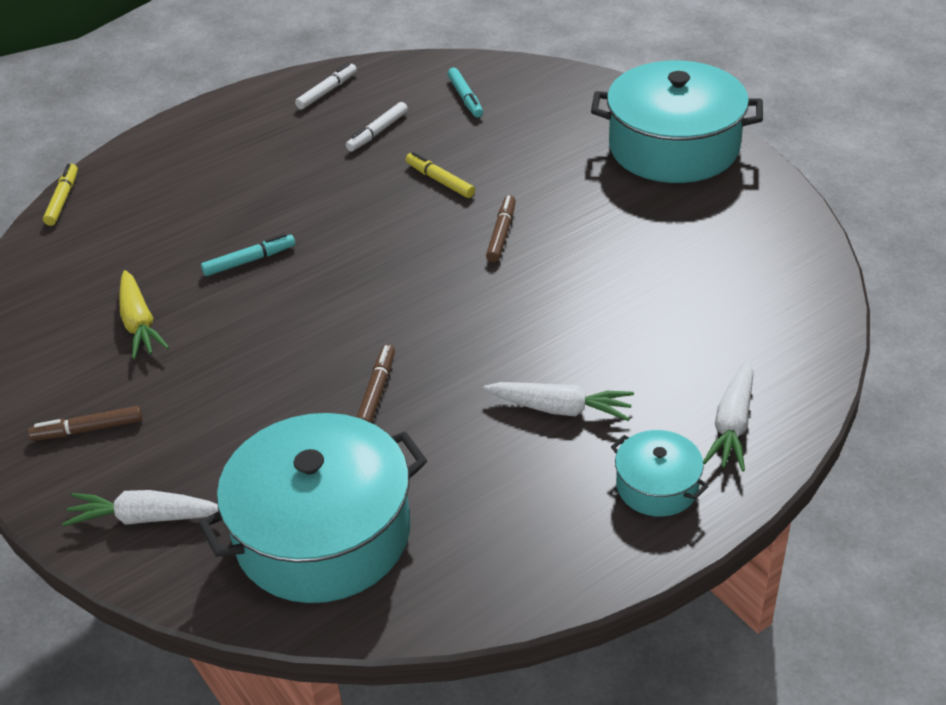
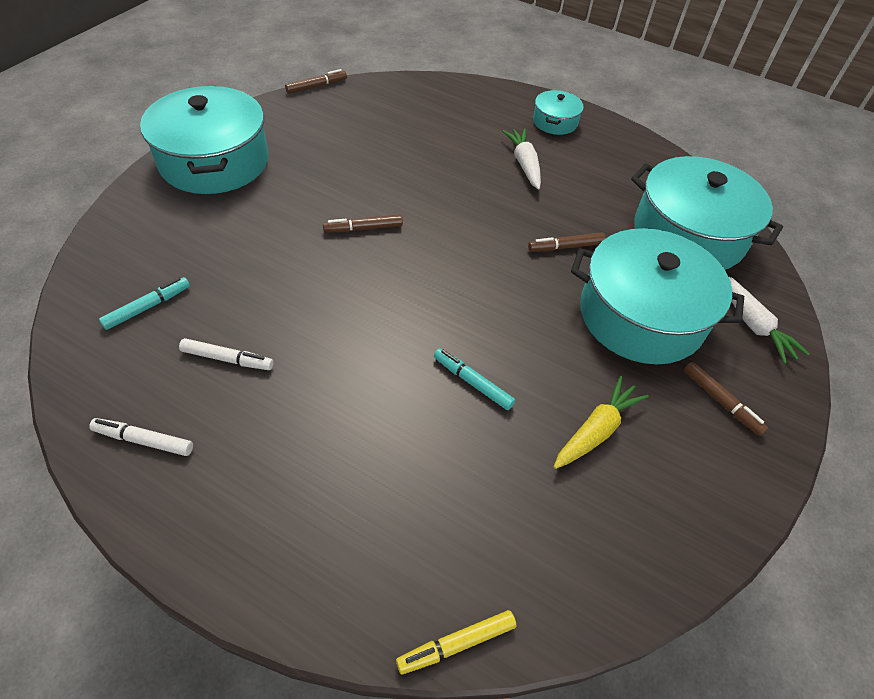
camera: 120 degrees left, 10 degrees up
yellow marker [406,152,475,198] -> none
white carrot [703,360,754,471] -> none
none -> brown marker [285,69,347,94]
none -> turquoise pot [571,228,744,364]

